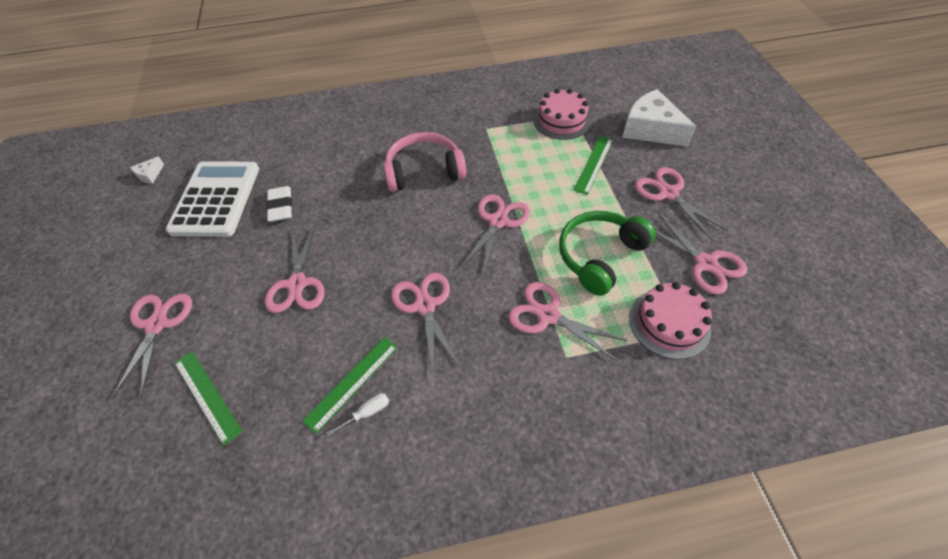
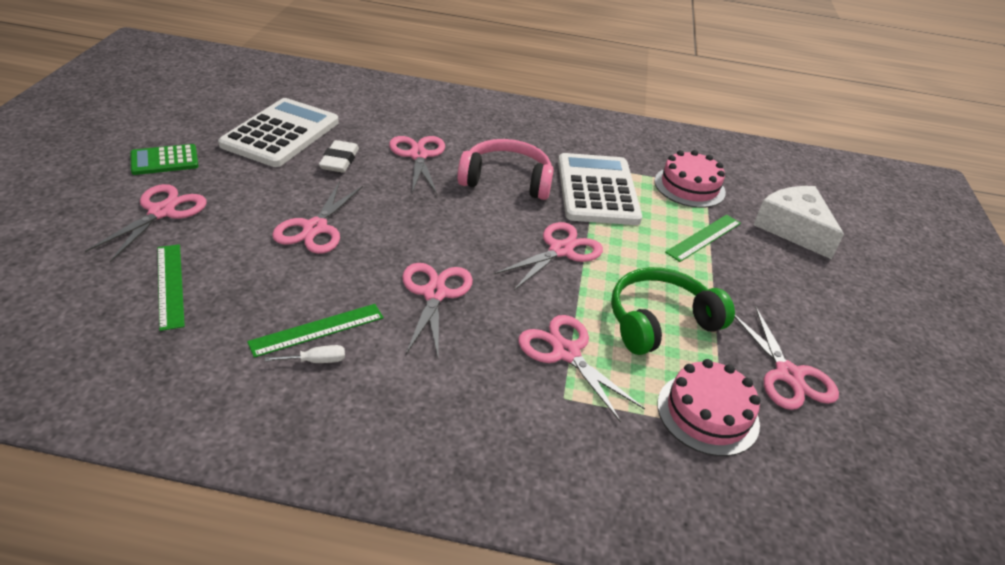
camera: 15 degrees right, 15 degrees down
white cheese [130,156,164,184] -> none
pink scissors [635,167,728,239] -> pink scissors moved to [389,136,445,194]
none -> green calculator [131,144,199,175]
none -> white calculator [558,153,642,225]

